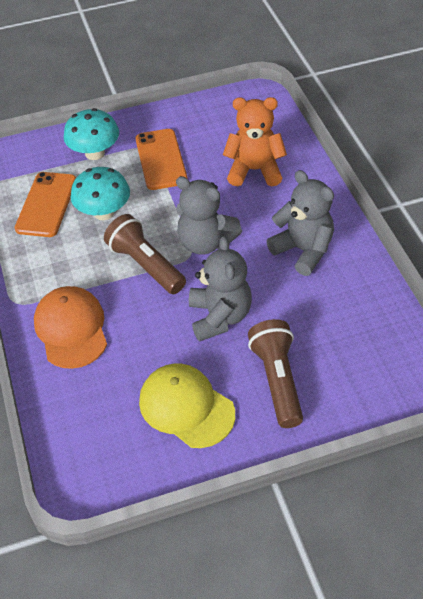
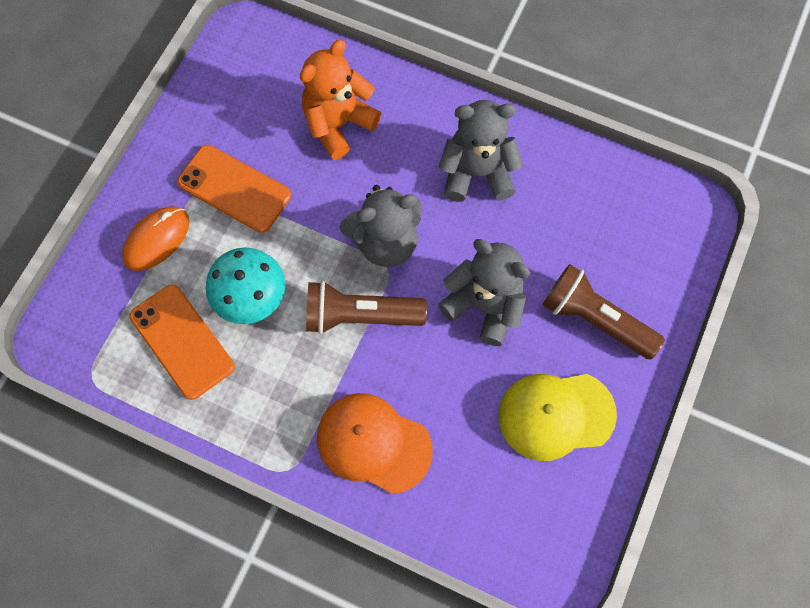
camera: 50 degrees left, 20 degrees up
turquoise mushroom [63,108,119,160] -> orange mouse [122,206,189,271]

